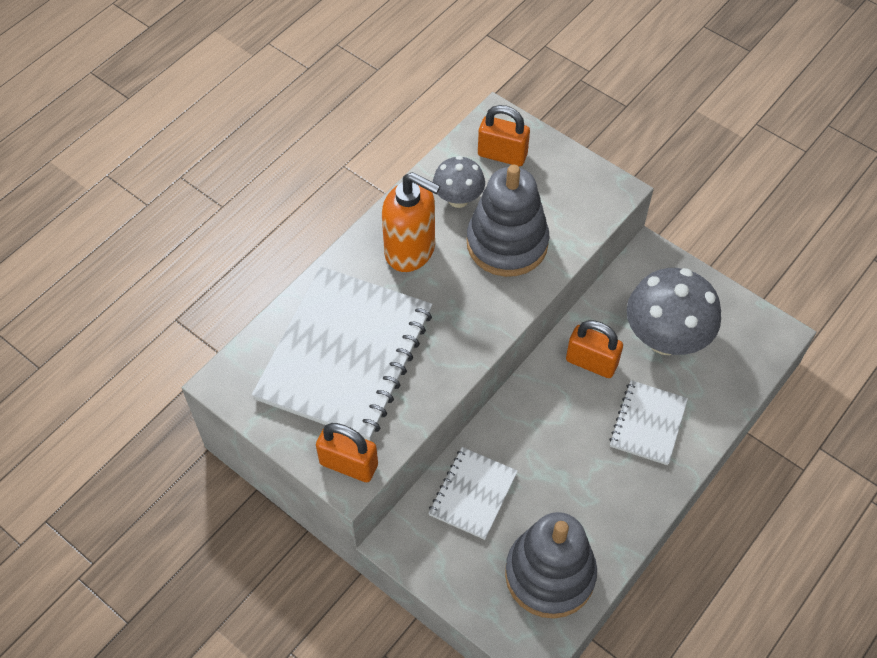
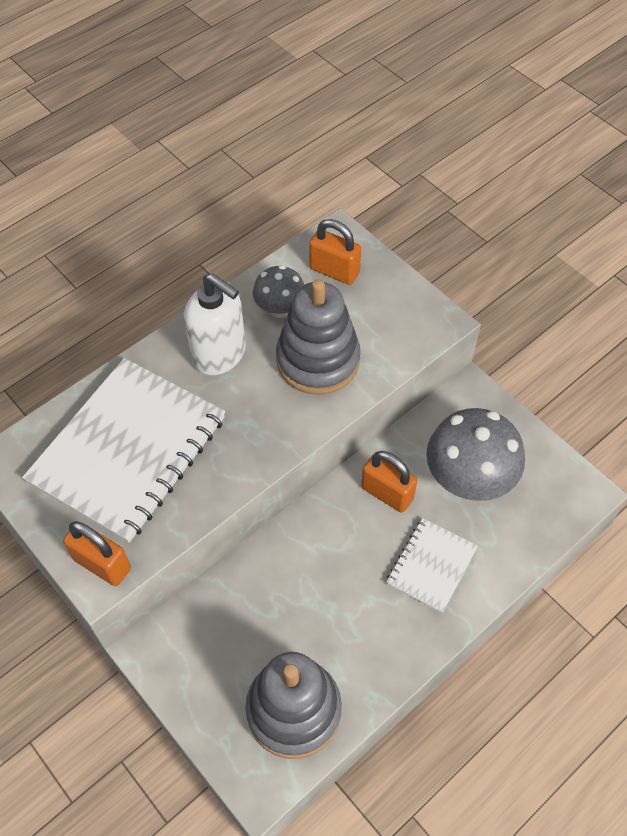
camera: 10 degrees right, 0 degrees up
orange soap dispenser [382,172,440,272] -> white soap dispenser [184,273,246,375]
white notebook [428,447,518,540] -> none

